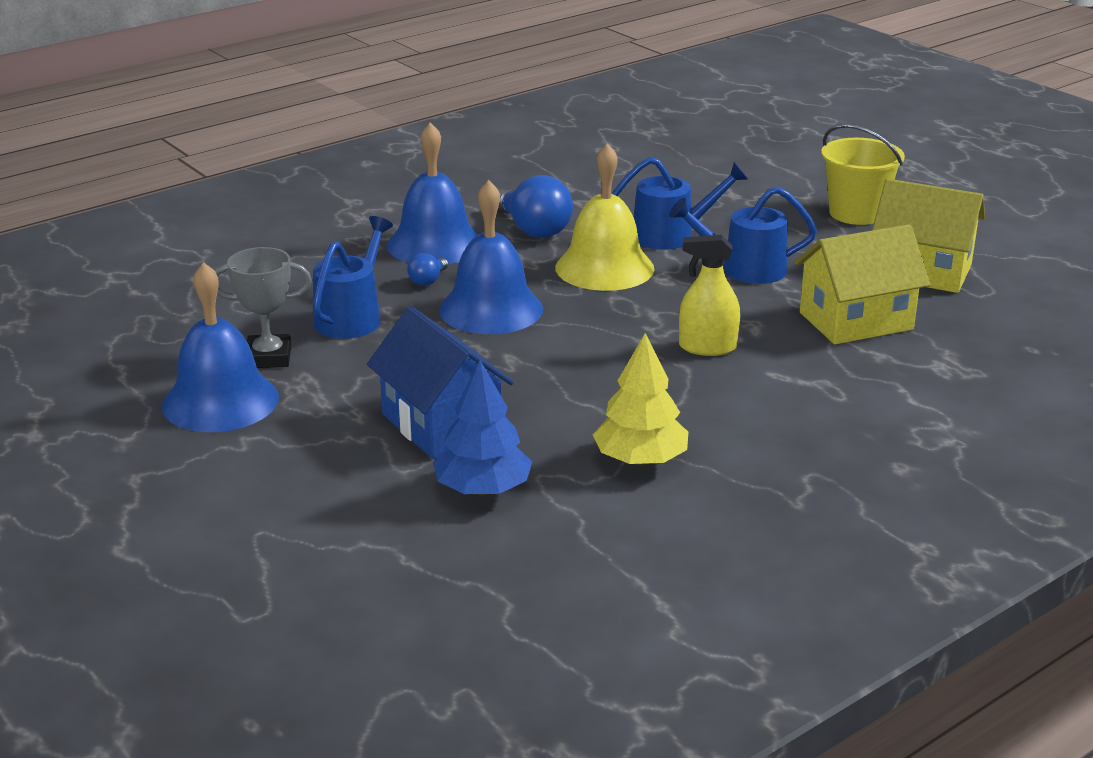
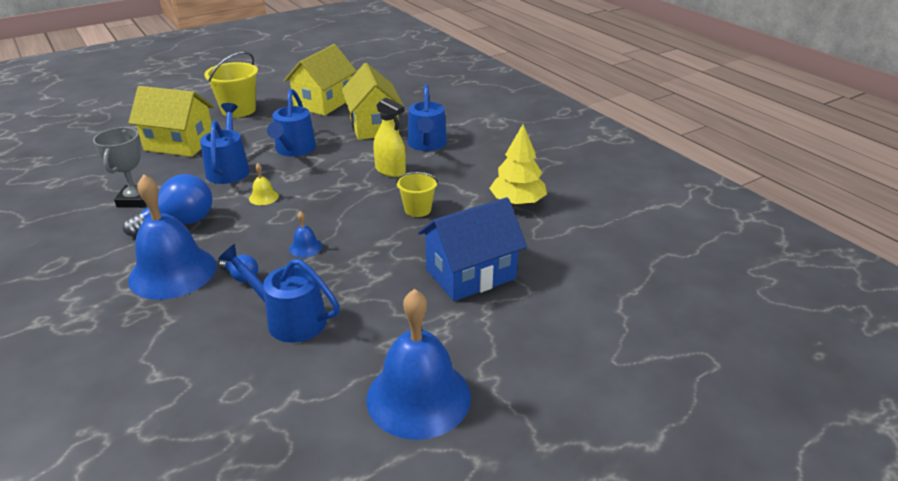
camera: 85 degrees left, 5 degrees up
grey trophy [215,247,312,368] -> grey trophy moved to [93,127,146,208]
blue tree [433,360,532,495] -> none
blue bell [439,180,543,334] -> blue bell [289,211,322,258], size x0.41
yellow bell [555,143,654,291] -> yellow bell [249,163,279,205], size x0.41
yellow spray bottle [679,235,740,356] -> yellow spray bottle turned 60 degrees counterclockwise [373,97,406,177]
none -> yellow house [128,86,214,157]
none -> yellow bucket [396,172,438,217]
none -> blue watering can [407,84,447,151]

